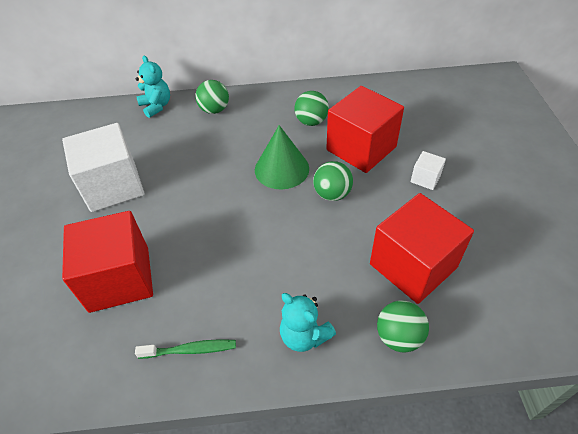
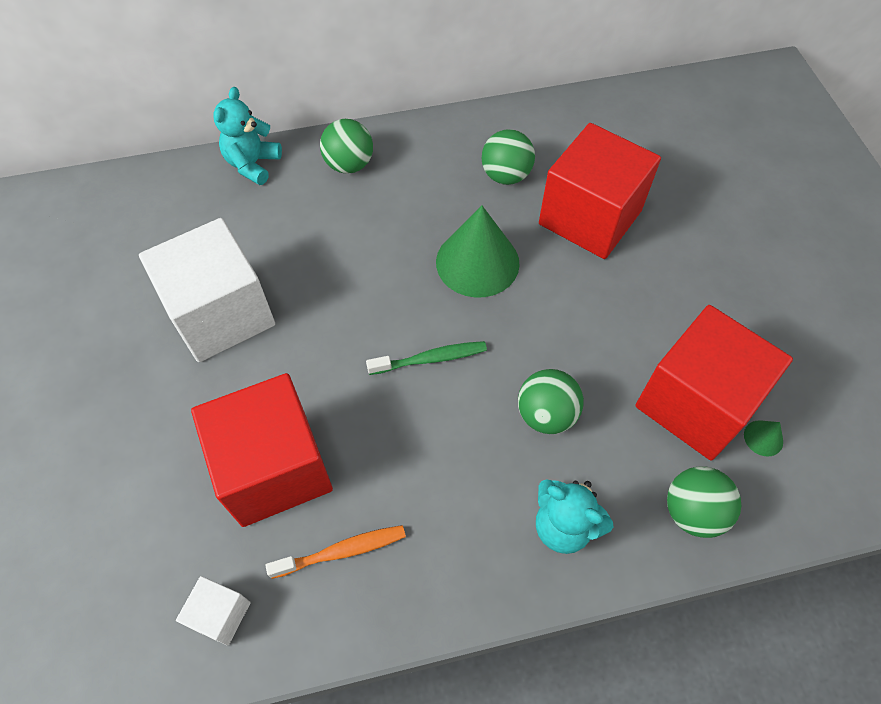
camera: 10 degrees left, 10 degrees up
green toothbrush [135,339,236,359] -> green toothbrush moved to [366,341,487,375]
turquoise teddy bear [136,56,170,118] -> turquoise teddy bear turned 120 degrees counterclockwise [213,87,282,185]
green ball [313,161,353,201] -> green ball moved to [518,369,584,434]
white cube [411,151,446,190] -> white cube moved to [176,576,251,646]
none -> orange toothbrush [266,525,406,579]
none -> green cone [744,420,783,457]

